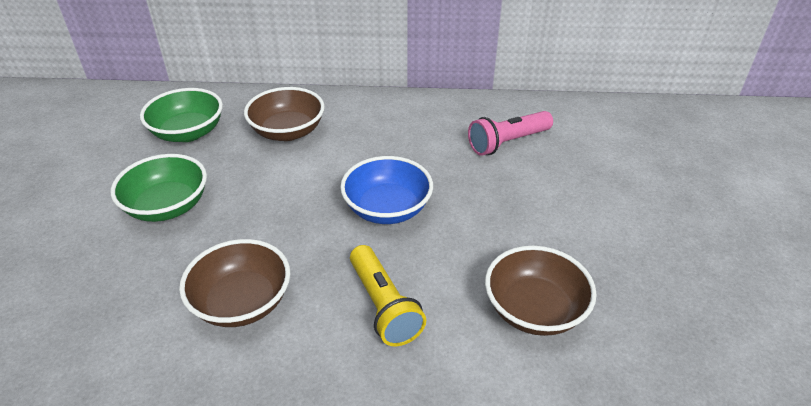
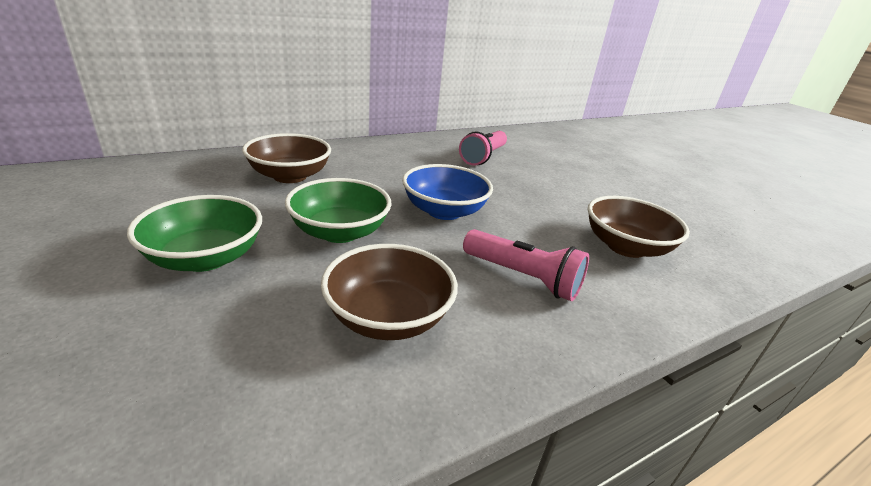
camera: 35 degrees left, 10 degrees down
green bowl [140,88,223,142] -> green bowl moved to [285,178,392,243]
yellow flashlight [350,245,426,347] -> pink flashlight [463,229,589,301]

